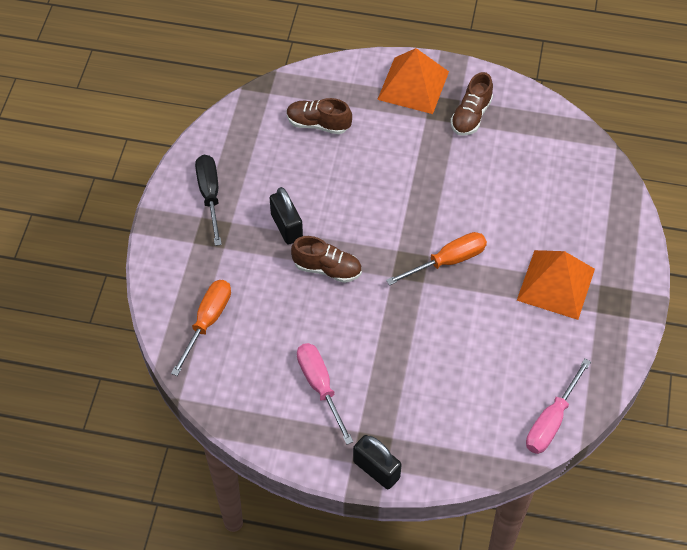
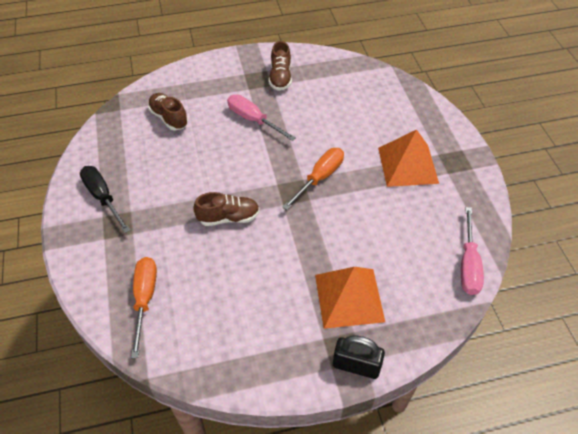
camera: 25 degrees left, 5 degrees down
black padlock [270,187,303,245] -> none
brown shoe [287,98,352,134] -> brown shoe turned 60 degrees clockwise [148,93,188,130]
pink screwdriver [297,343,353,445] -> pink screwdriver moved to [227,94,296,141]
orange pyramid [377,48,449,114] -> orange pyramid moved to [315,267,385,329]

